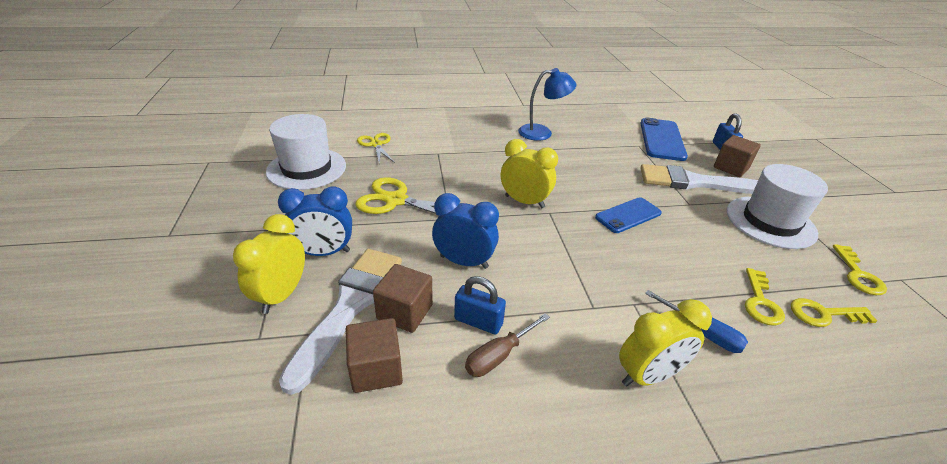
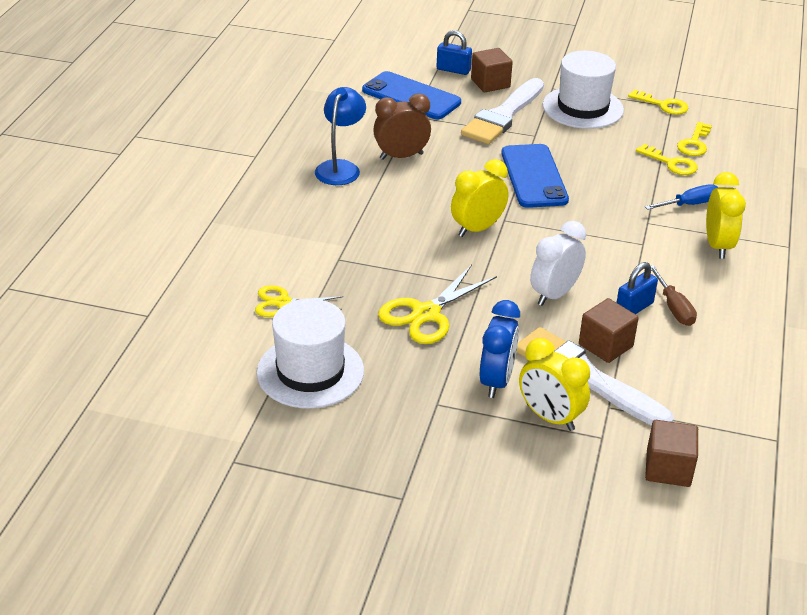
camera: 65 degrees left, 0 degrees up
brown cube [346,318,403,393] -> brown cube moved to [645,420,698,487]
blue clock [432,193,499,269] -> white clock [530,221,586,306]
blue phone [595,197,662,233] -> blue phone [501,144,569,208], size x1.50
none -> brown clock [373,93,431,160]

